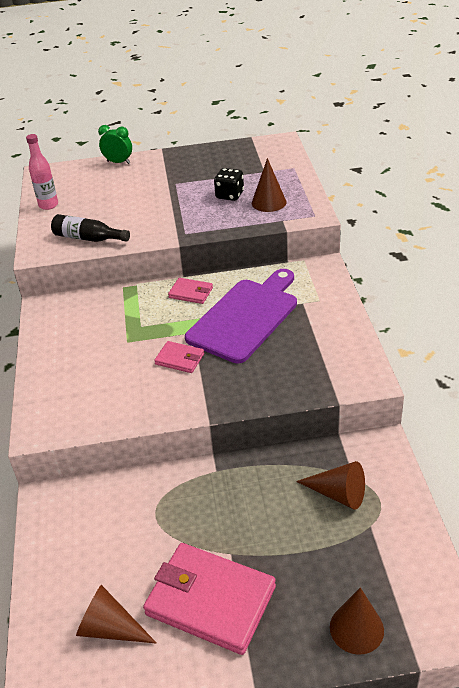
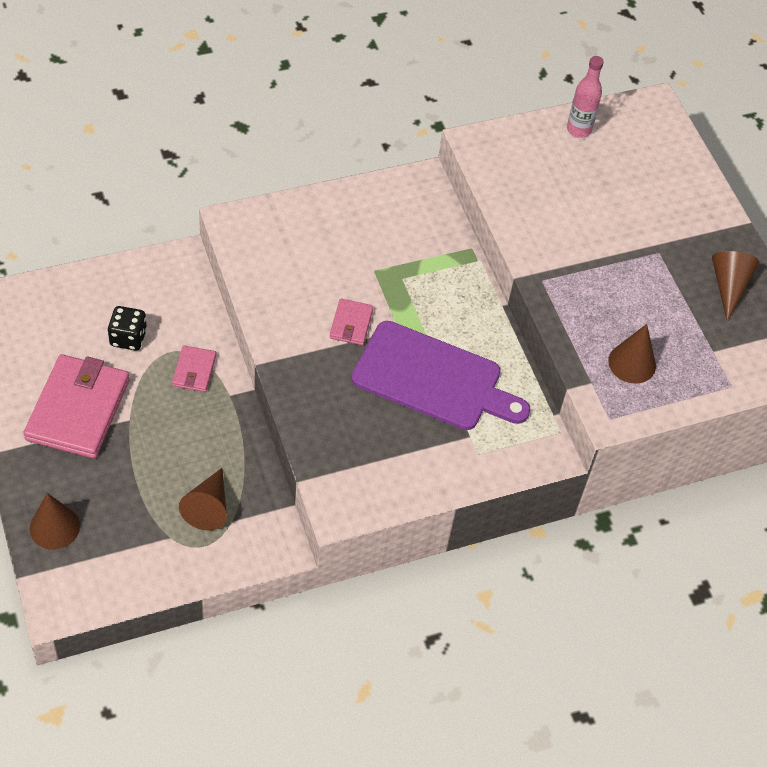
camera: 70 degrees right, 15 degrees up
black bottle [51,214,130,242] -> none
brown cone [76,585,157,644] -> brown cone moved to [712,251,759,322]
green clock [98,125,132,164] -> none
pink wallet [168,278,213,304] -> pink wallet moved to [172,345,216,392]
black dice [214,168,244,201] -> black dice moved to [108,306,147,351]

